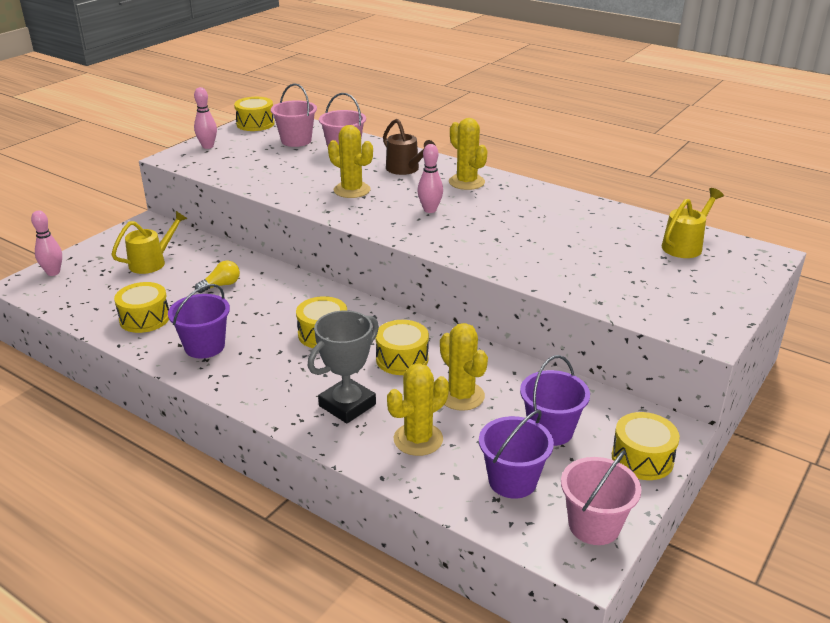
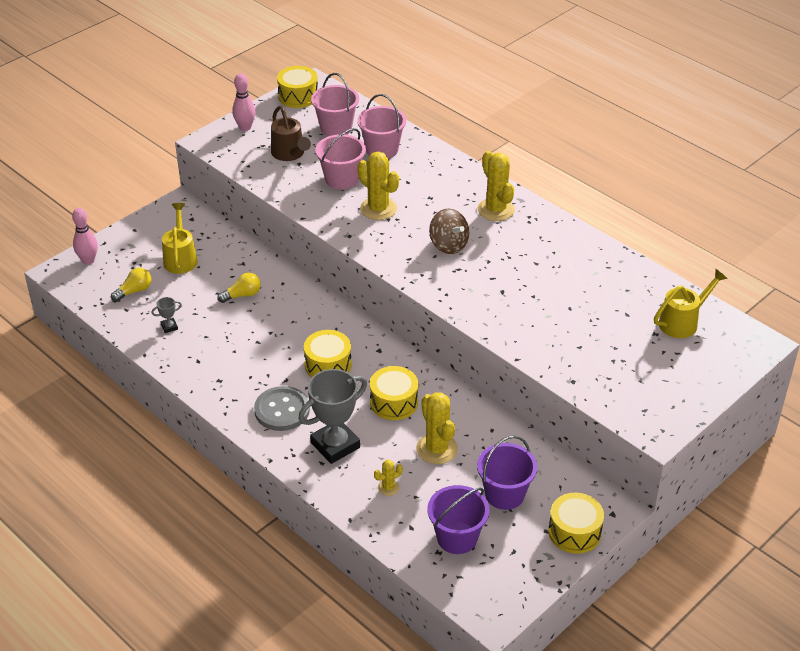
camera: 10 degrees right, 10 degrees up
yellow watering can [111,211,187,274] -> yellow watering can turned 60 degrees counterclockwise [162,203,198,274]
yellow drum [114,282,169,333] -> grey trophy [152,297,182,333]
purple bucket [168,284,230,359] -> none
brown watering can [383,119,436,175] -> brown watering can moved to [271,106,311,161]
yellow cactus [387,363,449,456] -> yellow cactus [374,460,403,496], size x0.50
pink bowling pin [418,144,443,213] -> brown spinning top [429,209,469,254]
pink bucket [561,450,641,545] -> pink bucket moved to [315,128,366,189]
none -> yellow light bulb [111,268,151,302]
none -> grey button [254,386,310,431]

